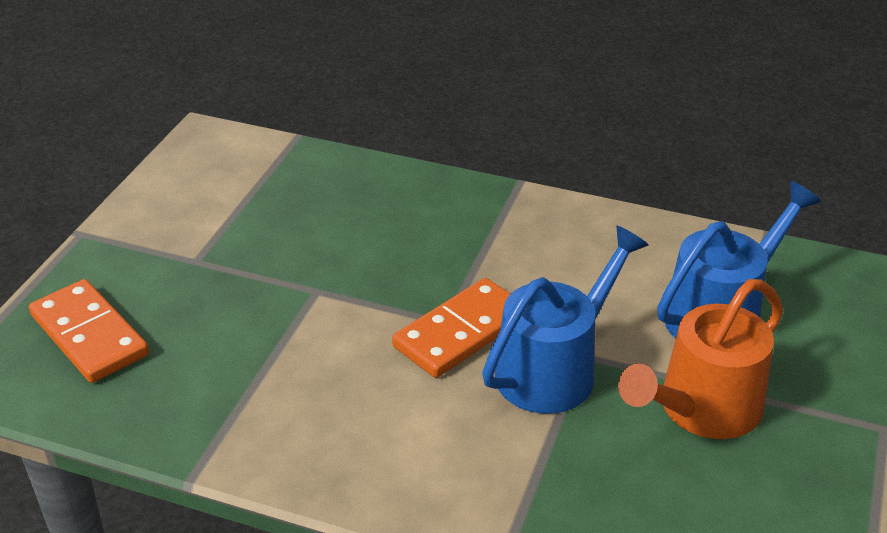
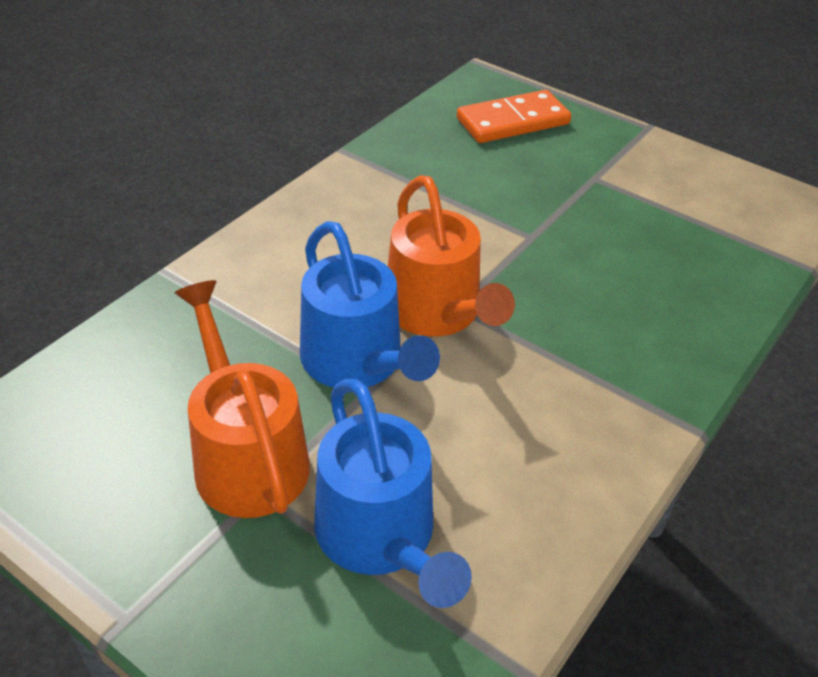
camera: 105 degrees right, 5 degrees up
orange domino [392,278,510,378] -> orange watering can [388,175,515,337]

